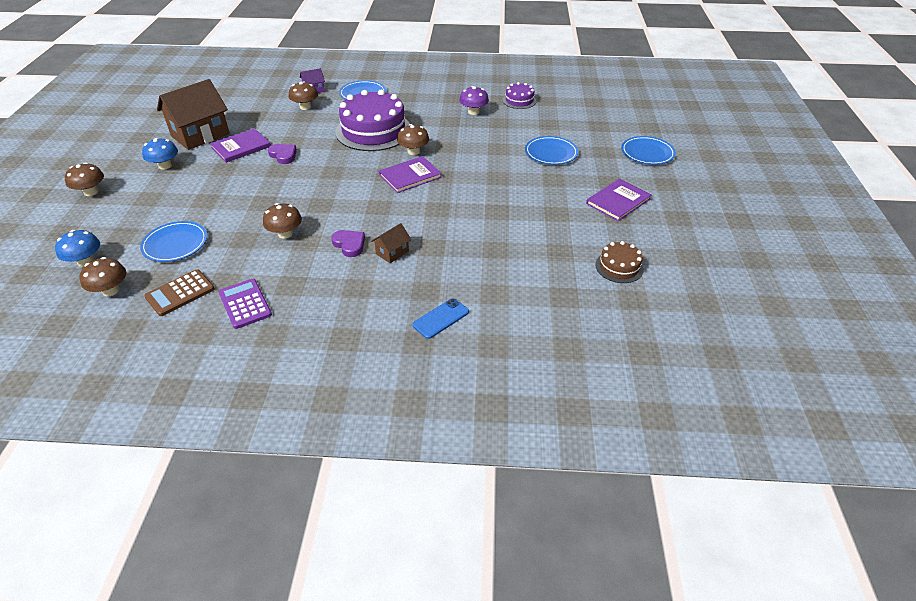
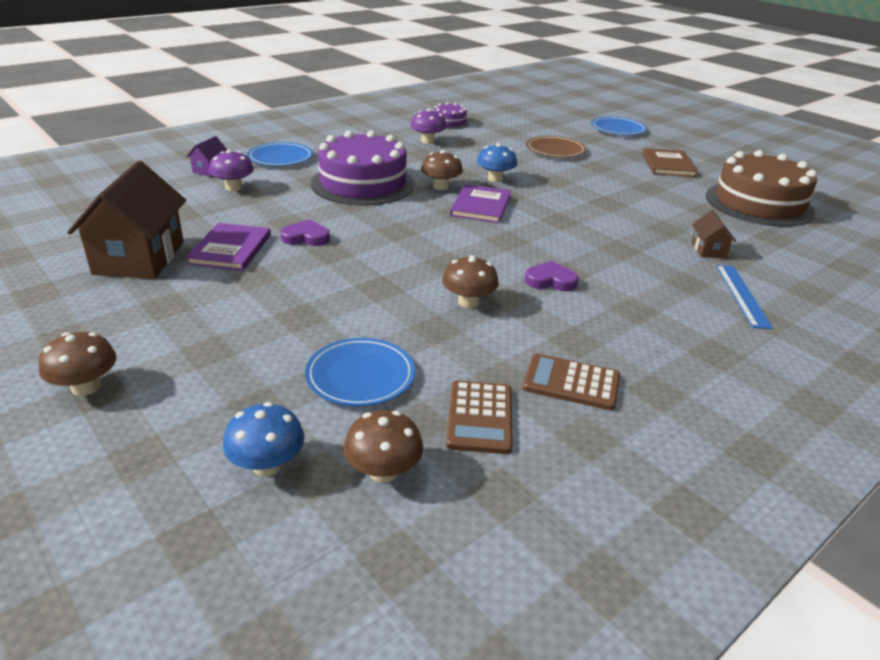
camera: 45 degrees left, 10 degrees down
blue mushroom [142,138,178,170] -> blue mushroom moved to [477,143,517,182]
purple calculator [219,279,272,329] -> brown calculator [523,353,620,410]
brown mushroom [289,81,318,110] -> purple mushroom [209,150,254,191]
brown house [371,223,411,263] -> brown house moved to [691,210,736,258]
blue phone [413,298,469,339] -> blue ruler [716,265,773,329]
blue plate [525,136,578,165] -> brown plate [526,136,586,158]
purple book [586,179,651,221] -> brown book [643,148,698,177]
brown cake [595,241,644,283] -> brown cake [706,150,817,227], size x2.09

